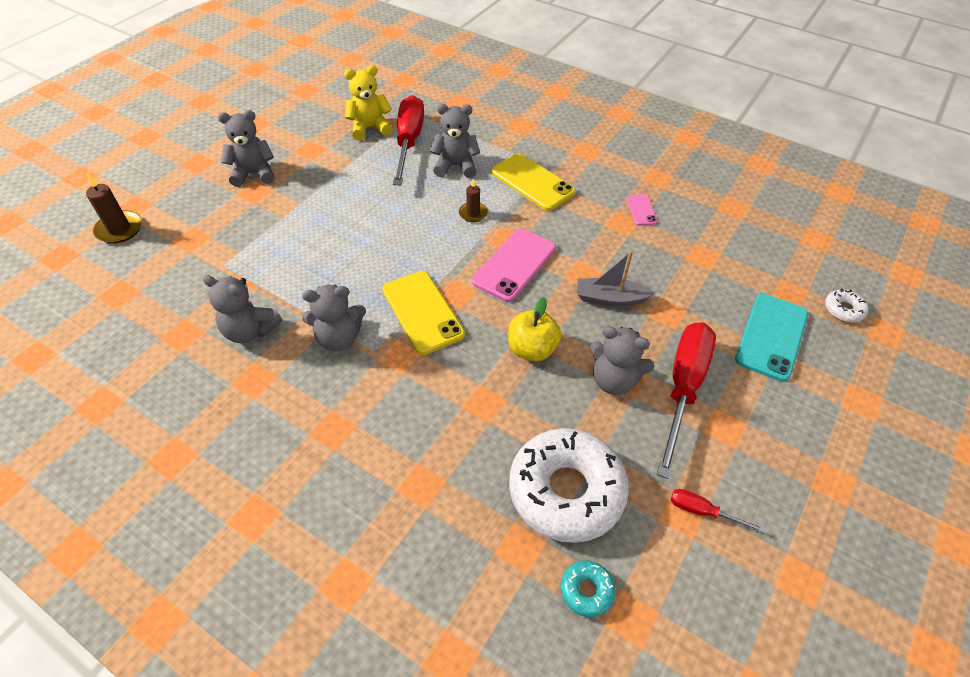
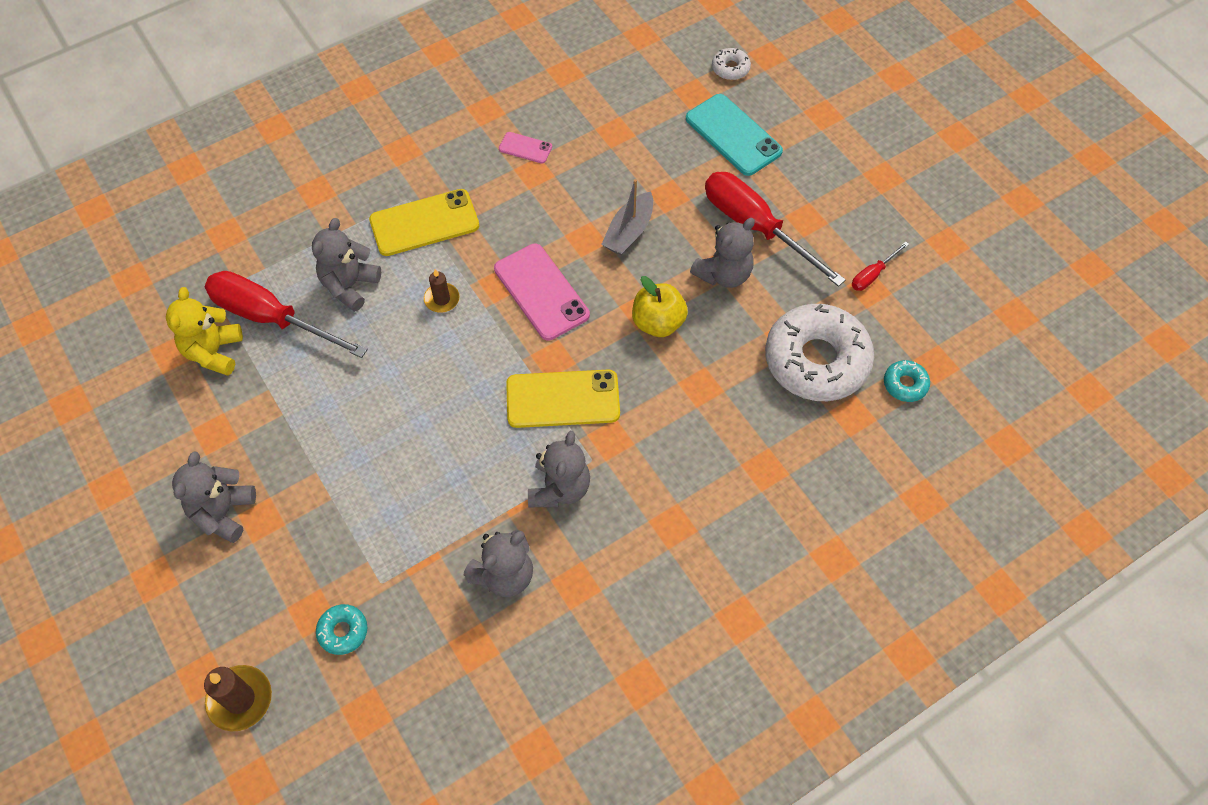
camera: 65 degrees left, 10 degrees up
none -> turquoise donut [316,604,367,655]

